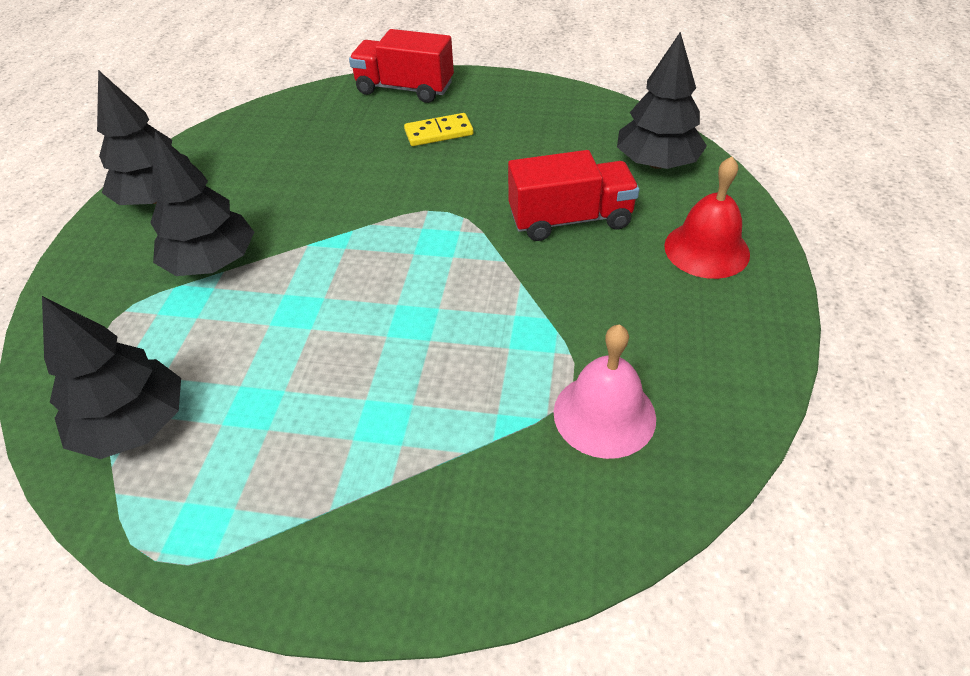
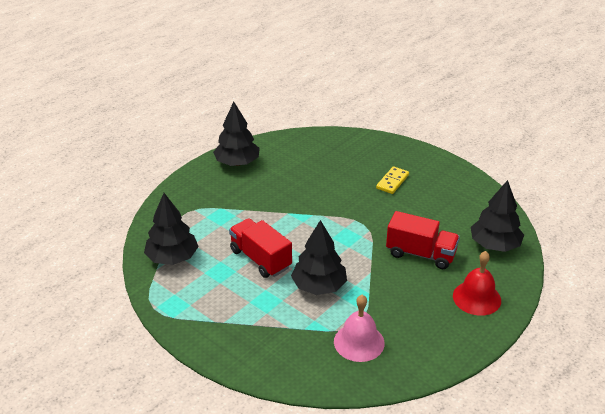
camera: 30 degrees right, 10 degrees down
black tree [150,131,254,276] -> black tree moved to [291,220,347,295]
red truck [349,29,454,103] -> red truck moved to [229,218,292,278]
yellow domino [404,113,473,146] -> yellow domino turned 75 degrees counterclockwise [376,166,409,194]

